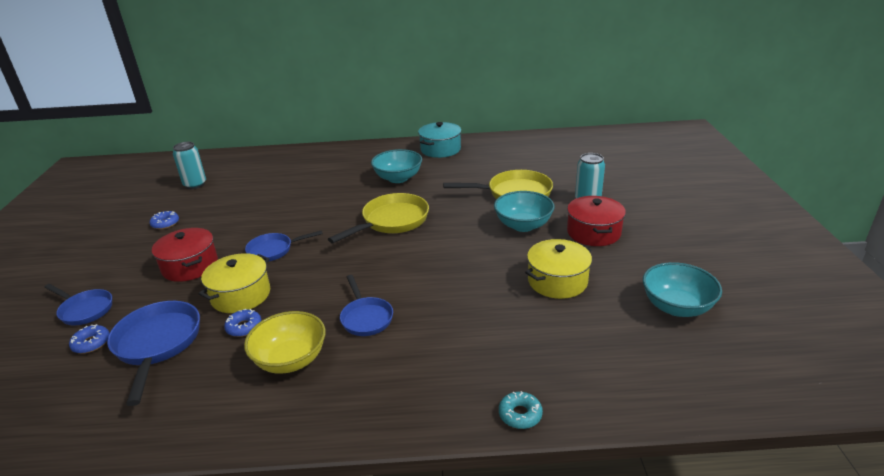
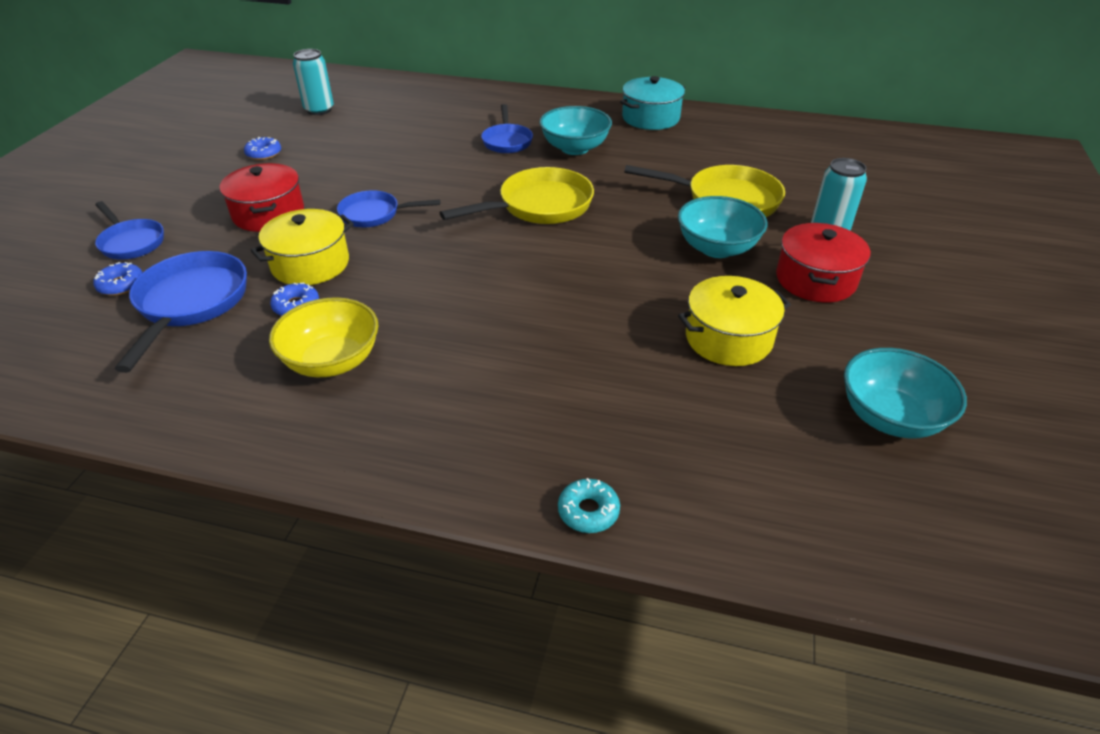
camera: 15 degrees right, 10 degrees up
blue pan [340,275,393,336] -> blue pan moved to [481,104,533,153]

